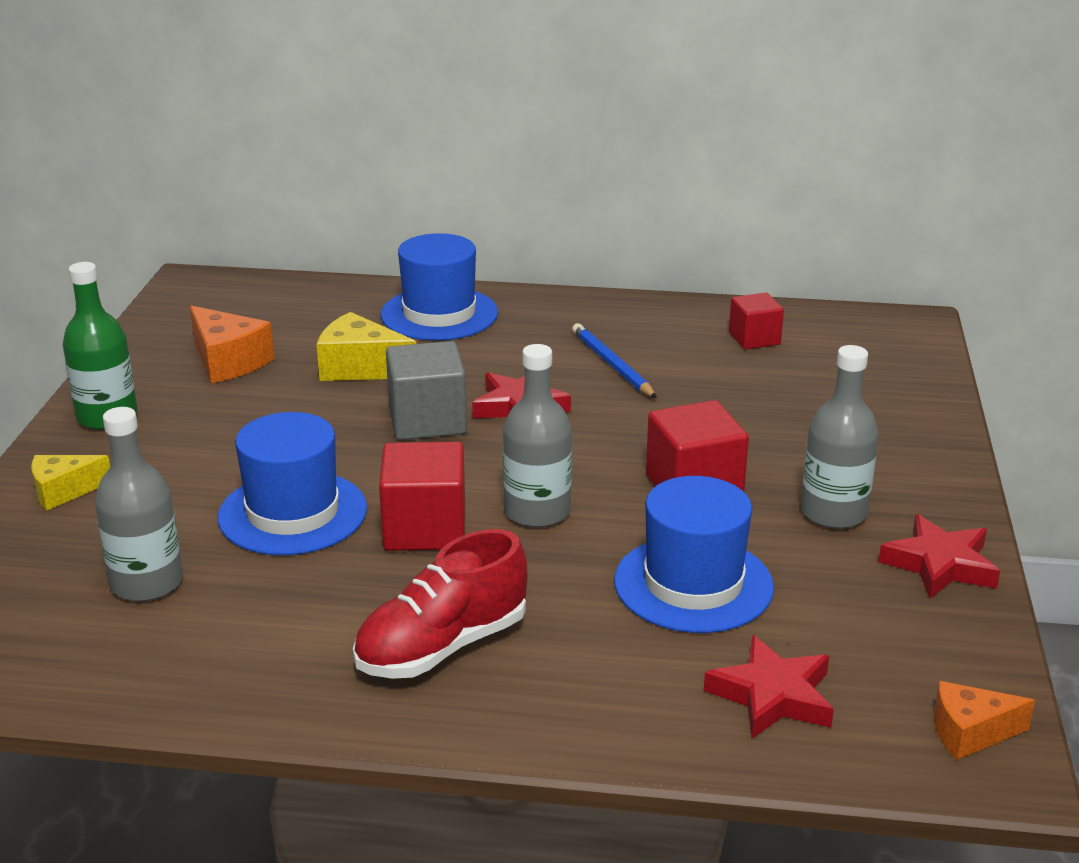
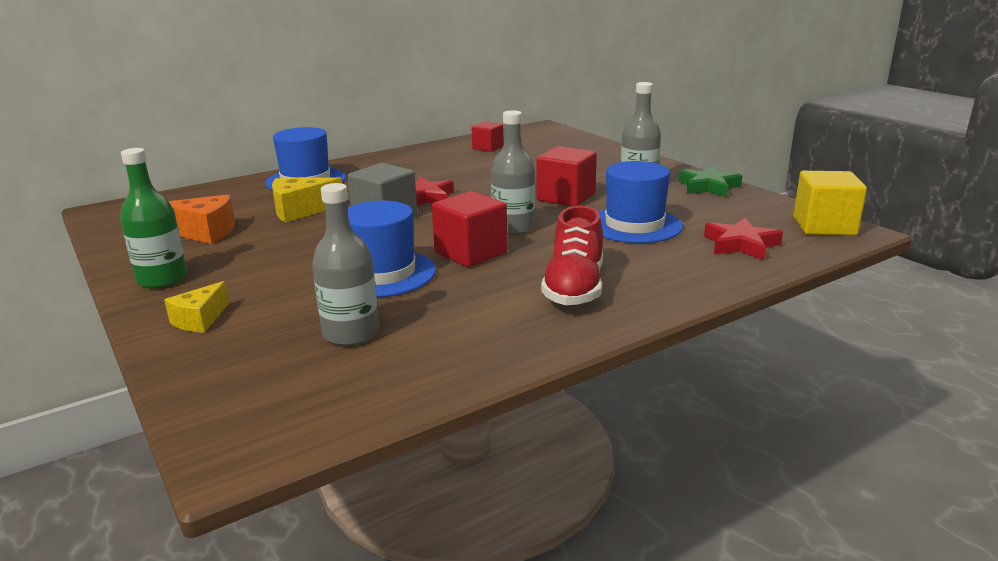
camera: 40 degrees left, 5 degrees down
blue pencil [572,323,657,398] -> none
red star [878,514,1000,599] -> green star [678,166,742,197]
orange cheese [934,681,1035,760] -> yellow cube [793,171,867,236]

